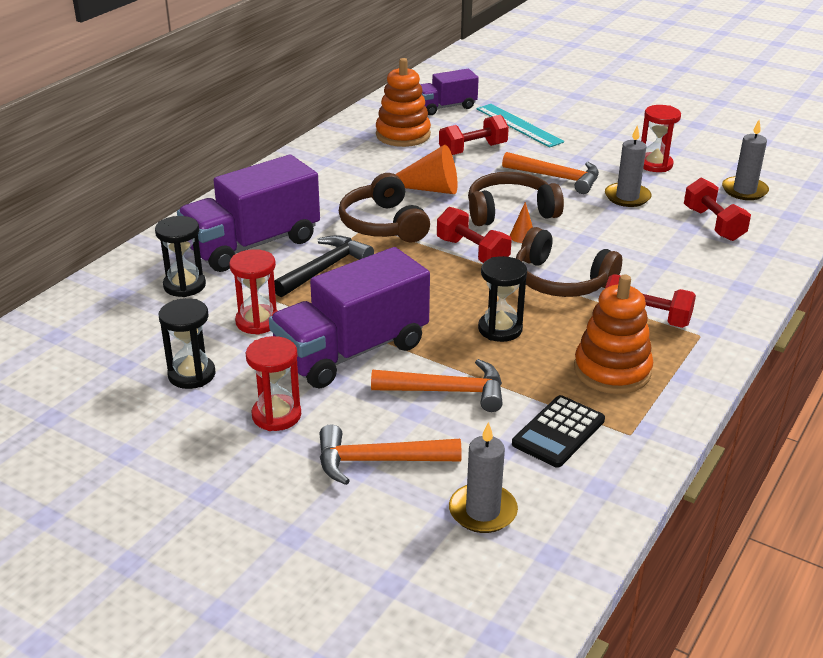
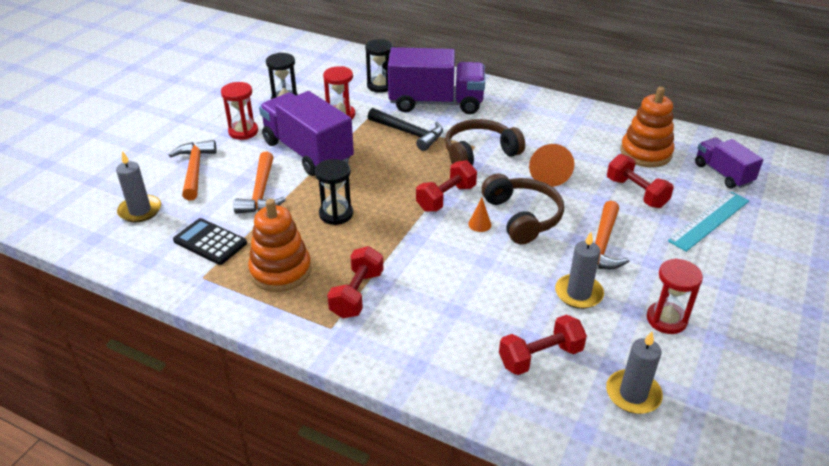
camera: 85 degrees right, 5 degrees up
purple truck [177,155,320,272] -> purple truck turned 135 degrees clockwise [388,47,485,114]
brown headphones [516,227,622,297] -> none

